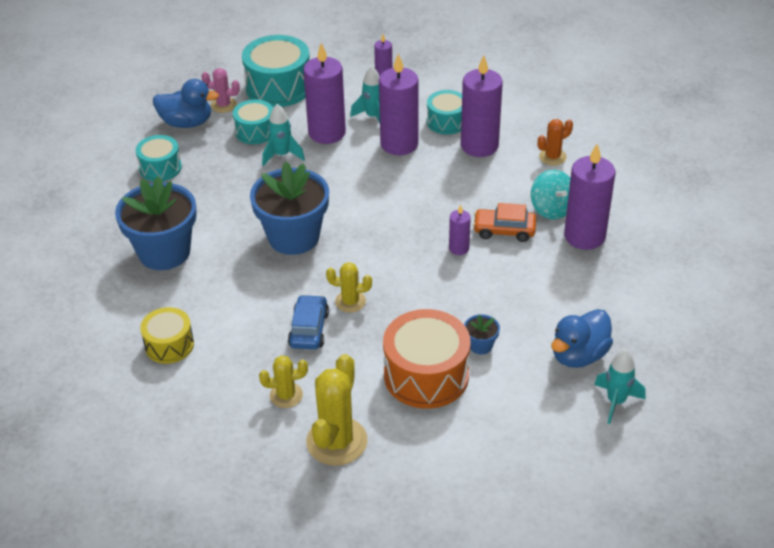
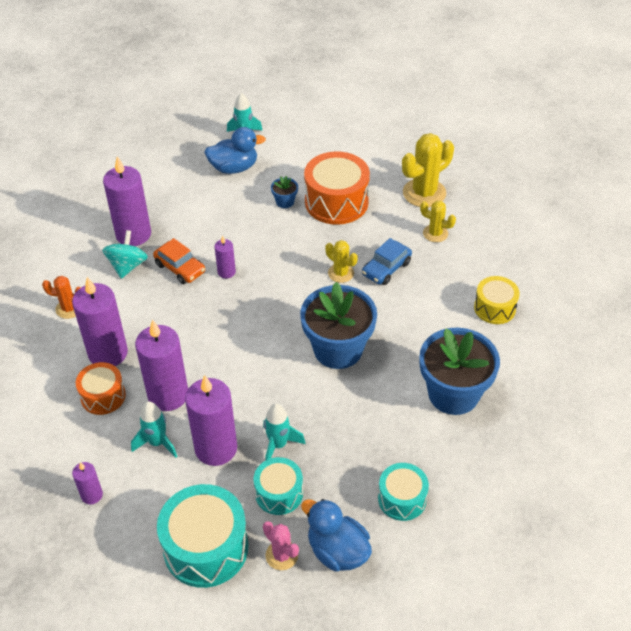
camera: 145 degrees left, 5 degrees up
turquoise drum [427,90,462,134] -> orange drum [76,362,126,415]

